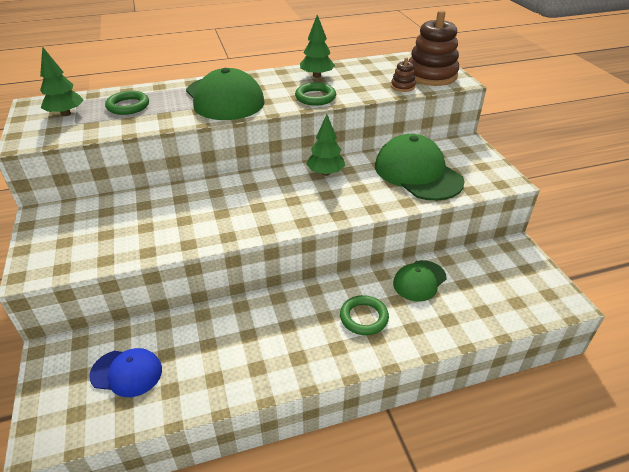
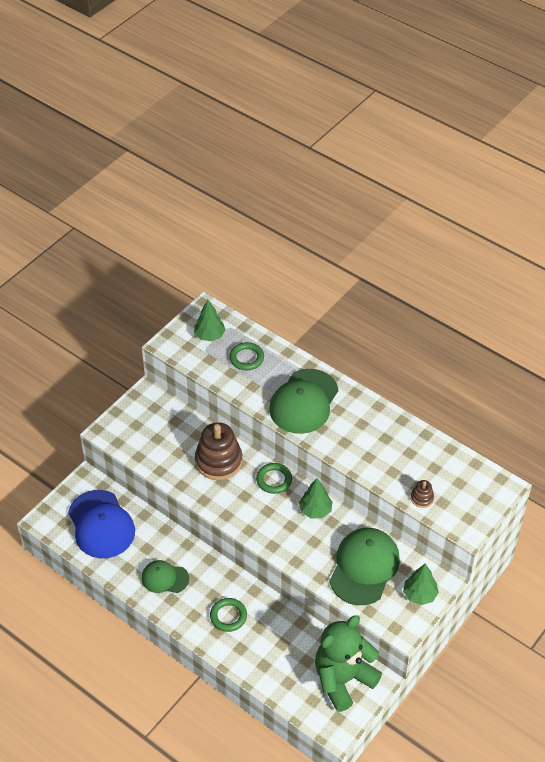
camera: 55 degrees right, 10 degrees up
blue cap [89,348,162,397] -> blue cap [68,490,135,559], size x1.75
green ring [295,82,336,106] -> green ring moved to [256,463,292,494]
green tree [300,15,335,78] -> green tree moved to [403,564,439,605]
green cap [393,260,447,302] -> green cap moved to [142,560,189,593]
brown stacking toy [408,10,459,86] -> brown stacking toy moved to [195,422,243,480]
none -> green teddy bear [315,615,382,712]

